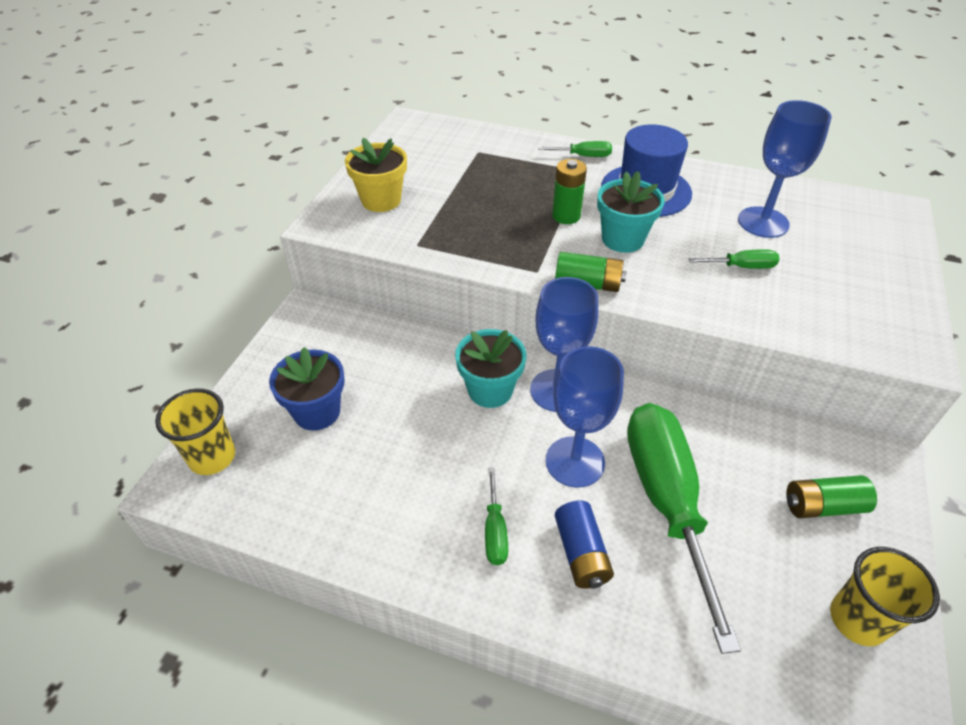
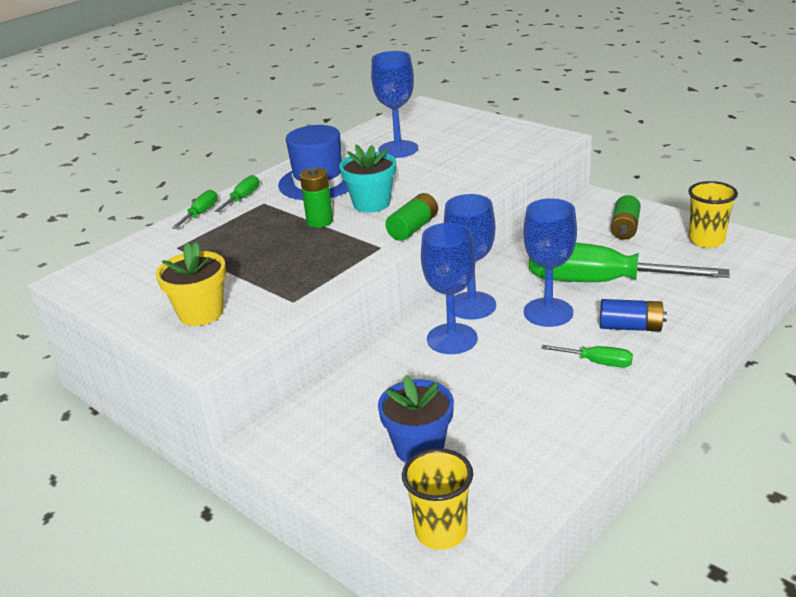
camera: 65 degrees left, 15 degrees down
turquoise flower pot [455,329,526,408] -> blue goblet [421,223,477,354]
green screwdriver [689,249,780,269] -> green screwdriver moved to [172,190,217,229]

